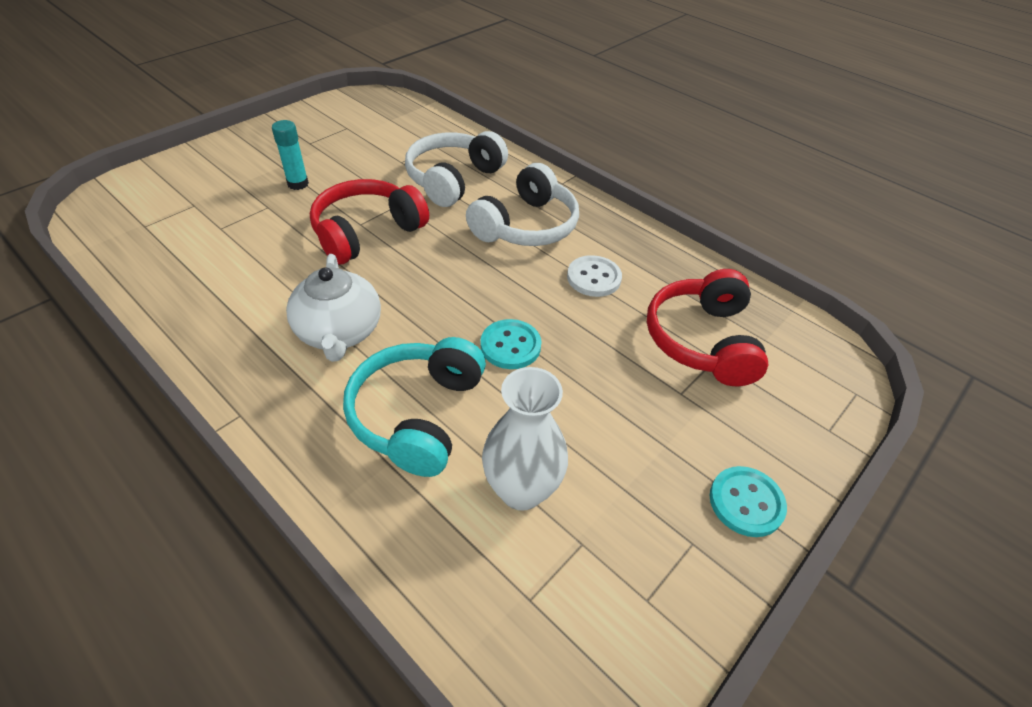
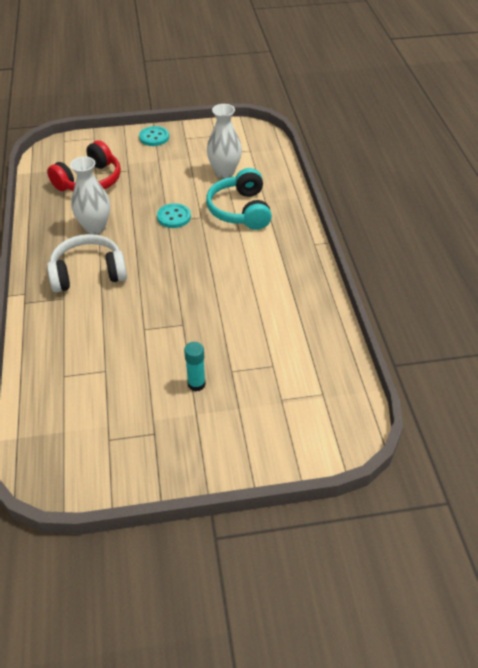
camera: 140 degrees left, 0 degrees up
white teapot [286,254,381,362] -> none
red headphones [310,179,429,265] -> none
turquoise headphones [343,337,486,477] -> turquoise headphones turned 120 degrees clockwise [206,168,272,230]
white headphones [405,131,508,207] -> none
white button [567,255,622,297] -> white vase [70,156,110,234]

